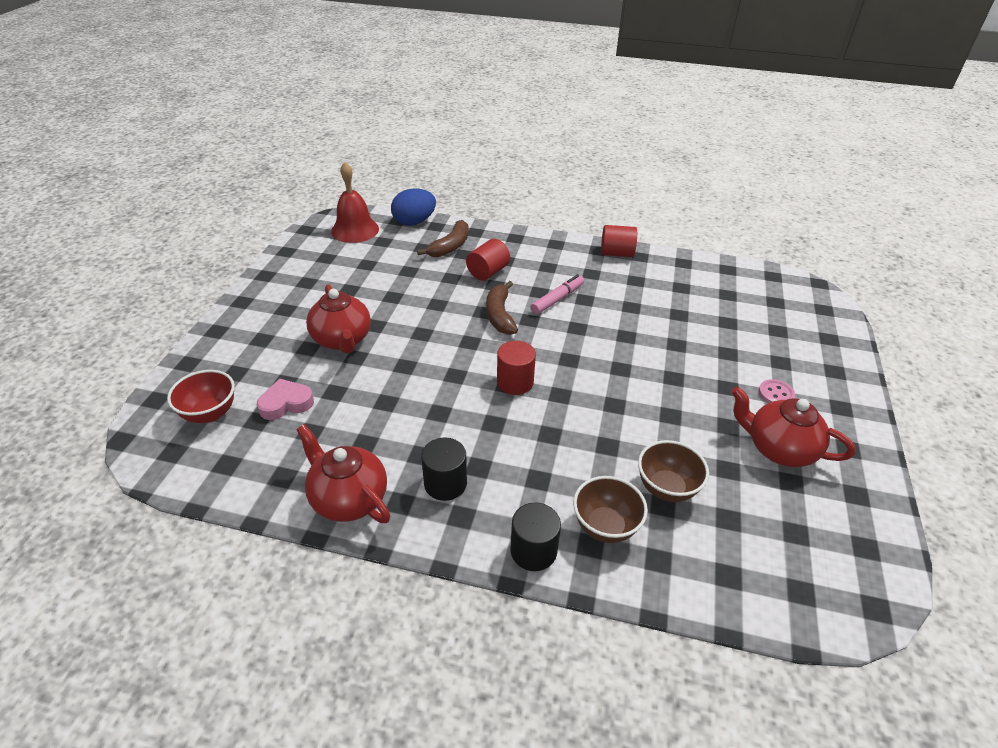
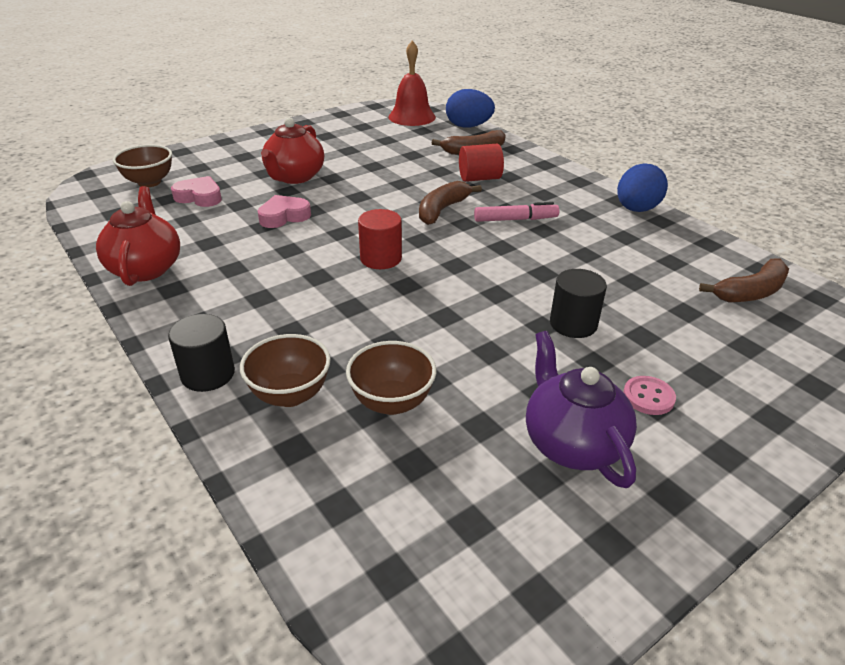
camera: 40 degrees right, 5 degrees down
red bowl [167,370,235,423] -> brown bowl [113,145,172,187]
black cylinder [421,438,467,501] -> black cylinder moved to [550,269,607,338]
red cylinder [601,225,637,257] -> blue egg [617,164,668,212]
red teapot [731,387,856,467] -> purple teapot [526,331,637,488]
none -> pink heart [258,195,311,228]
none -> brown banana [699,259,789,302]

